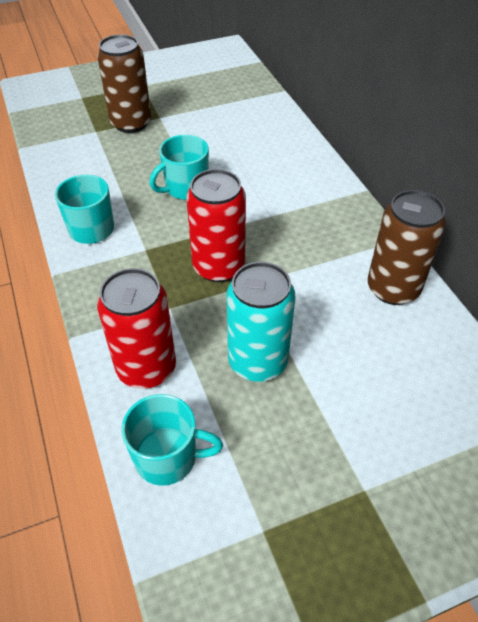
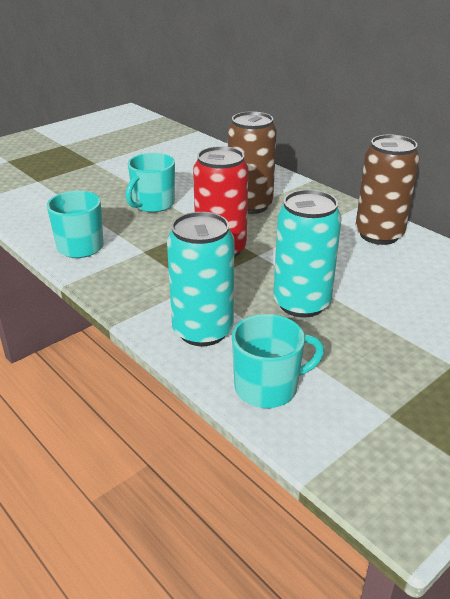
camera: 20 degrees left, 15 degrees down
brown can [97,34,151,133] -> brown can moved to [228,111,277,214]
red can [97,268,176,389] -> turquoise can [167,212,235,346]

